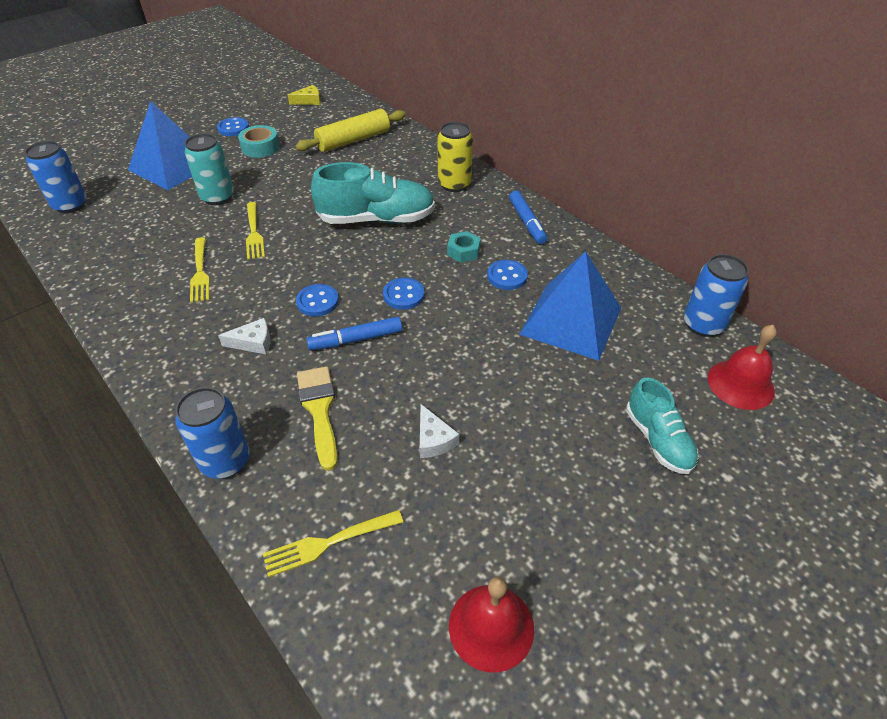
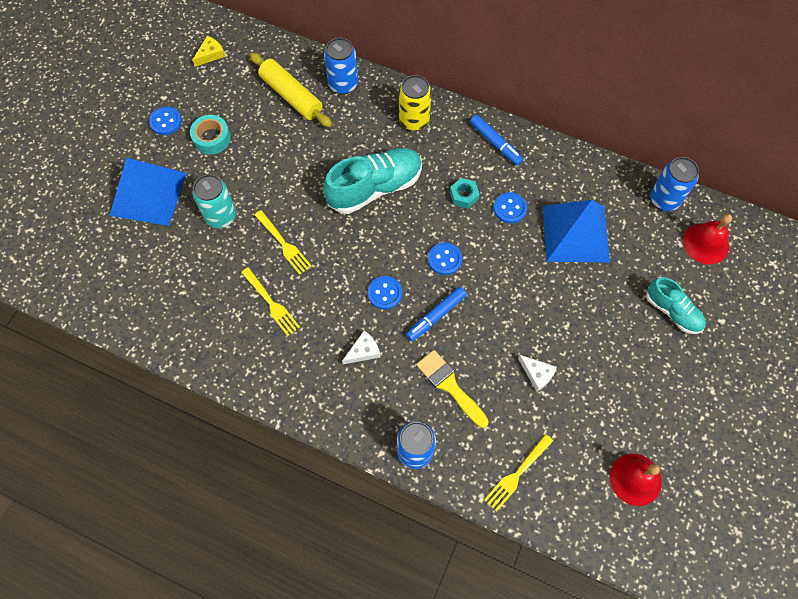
camera: 25 degrees left, 20 degrees up
blue can [25,141,87,213] -> blue can moved to [324,38,358,94]
yellow rolling pin [295,109,406,152] -> yellow rolling pin turned 75 degrees counterclockwise [250,52,332,128]

